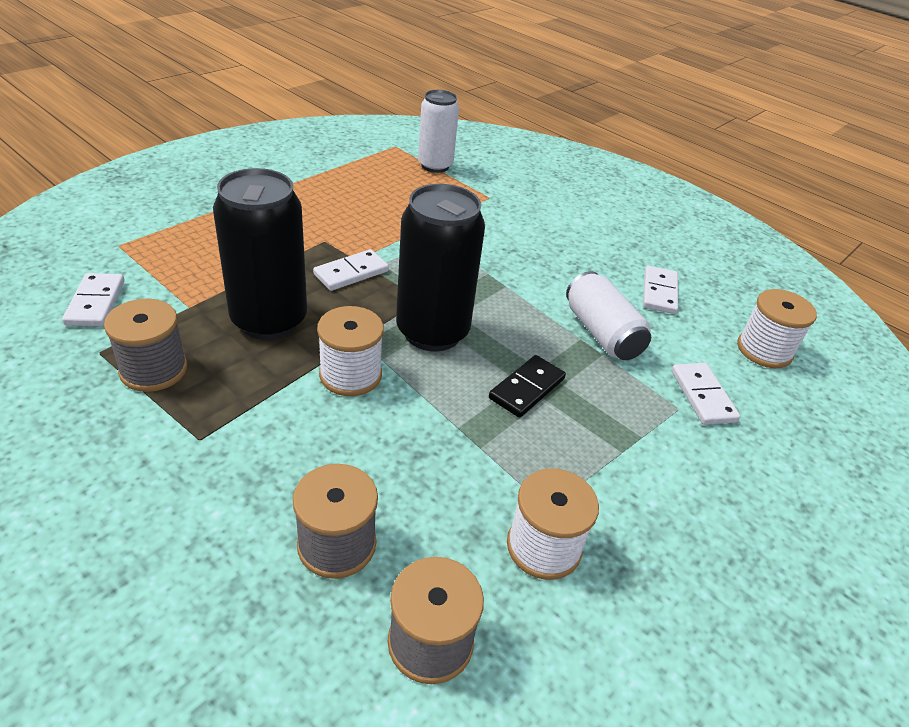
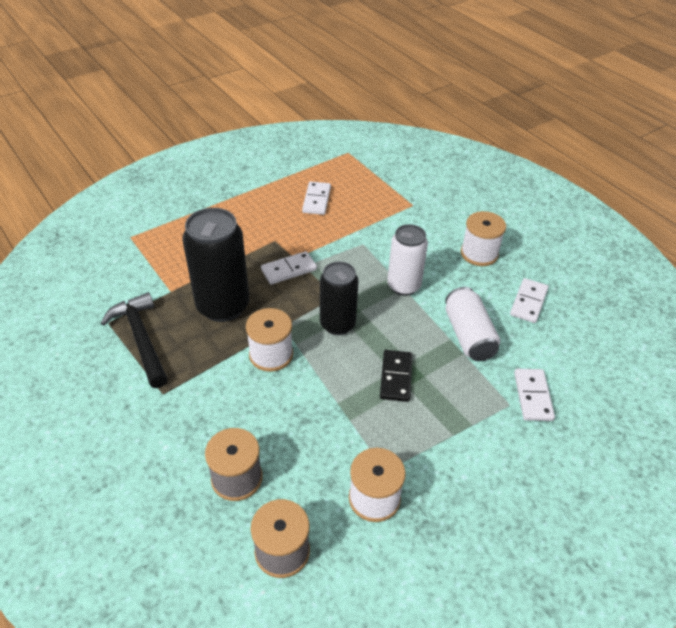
camera: 15 degrees right, 5 degrees up
white domino [62,273,125,327] -> white domino moved to [302,181,331,215]
grey spool [104,299,187,392] -> black hammer [101,292,168,388]
black can [396,184,485,351] -> black can [320,262,359,335], size x0.66
white can [418,90,459,173] -> white can moved to [387,224,428,296]
black domino [489,355,566,418] -> black domino turned 45 degrees counterclockwise [380,350,413,402]
white spool [737,289,817,368] -> white spool moved to [461,211,506,266]

